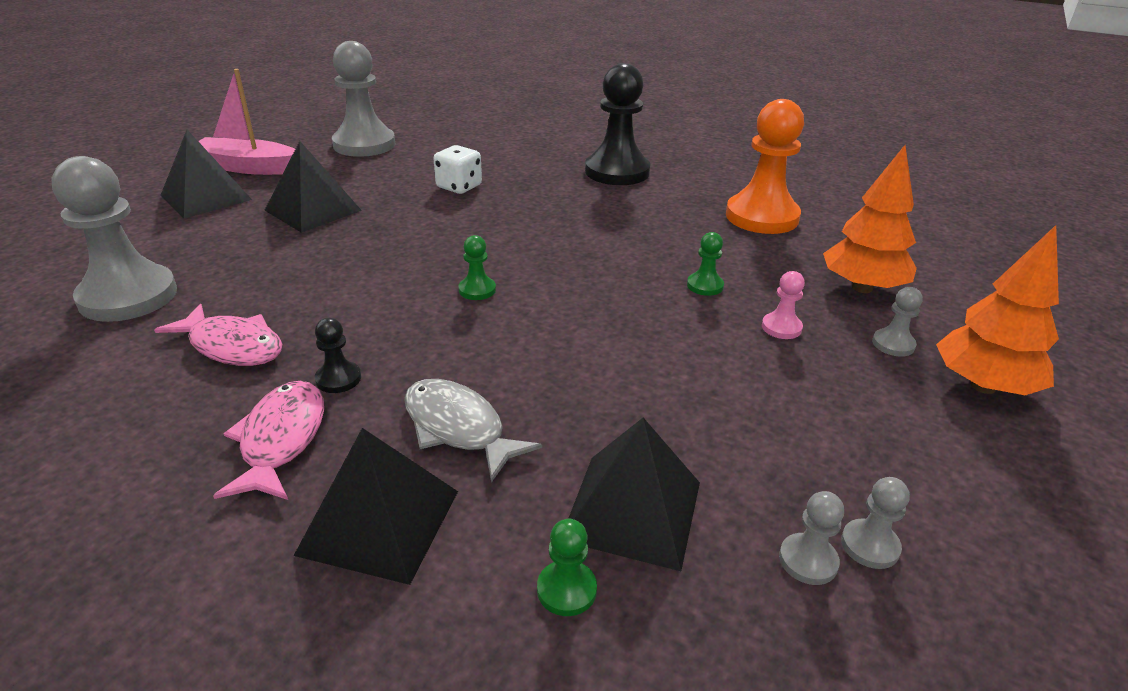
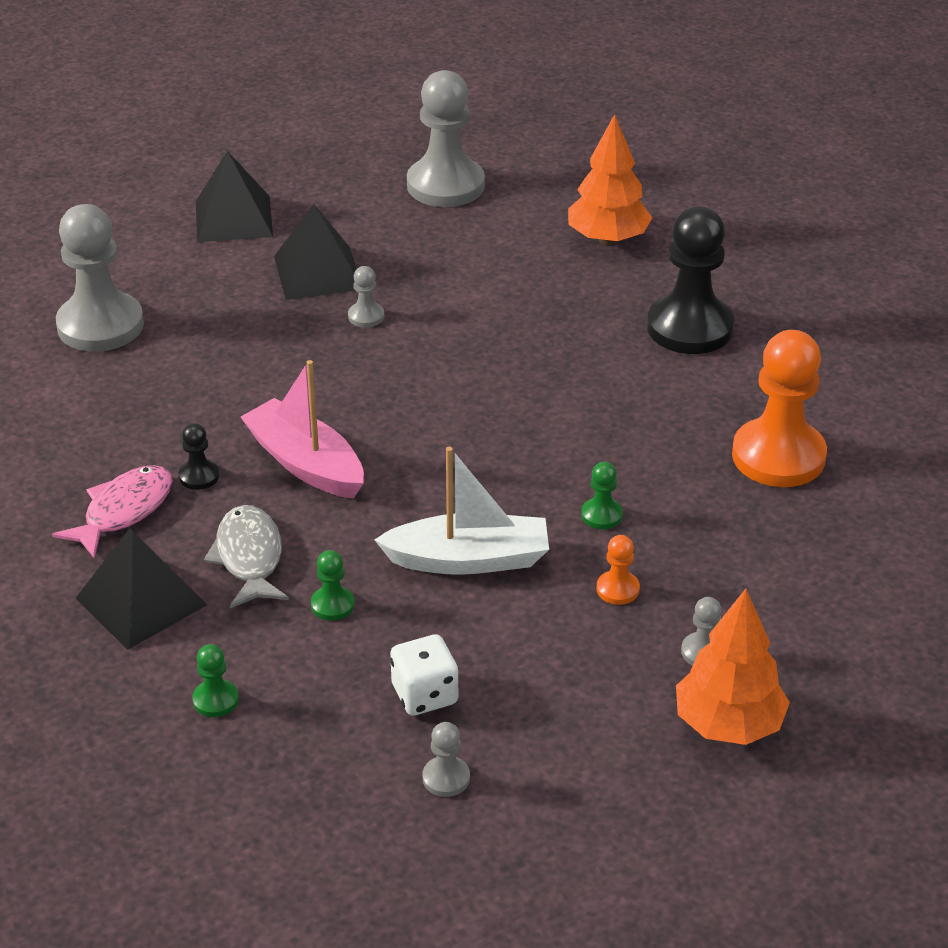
camera: 35 degrees right, 5 degrees up
pink fish [154,304,282,366] -> none
pink boat [198,69,295,175] -> pink boat moved to [241,360,364,499]
white dice [433,145,482,194] -> white dice moved to [390,634,458,716]
green pawn [459,235,496,300] -> green pawn moved to [311,550,355,621]
black pyramid [568,418,700,571] -> none
pink pawn [762,271,805,339] -> orange pawn [597,535,640,605]
grey pawn [779,491,844,585] -> grey pawn moved to [348,266,384,328]
orange tree [823,145,917,293] -> orange tree moved to [568,114,652,244]
none -> white boat [375,447,549,575]

